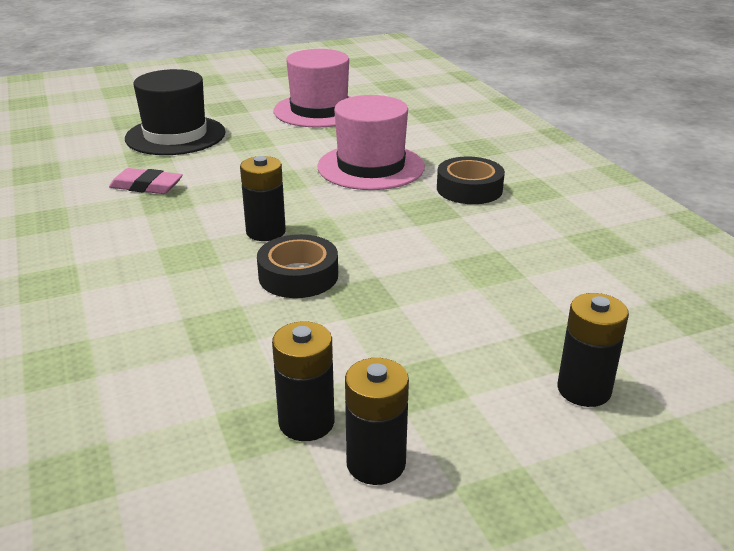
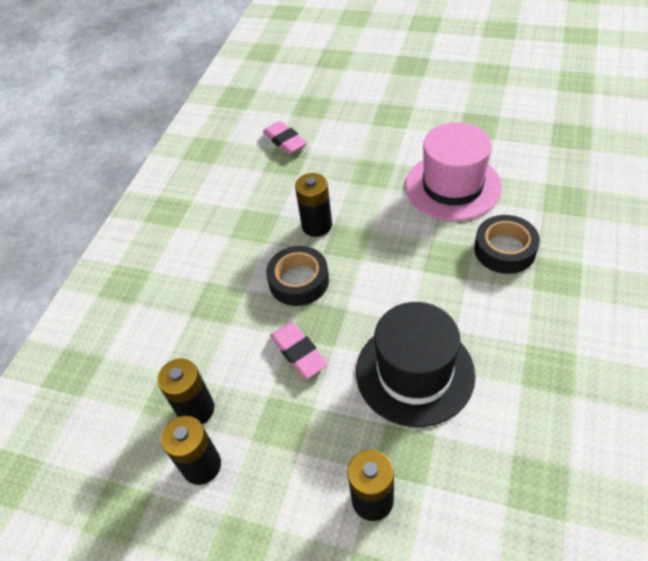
camera: 45 degrees right, 20 degrees up
black hat [125,69,226,155] -> black hat moved to [356,302,475,427]
pink hat [274,49,350,128] -> none
none -> pink eraser [270,322,328,379]

